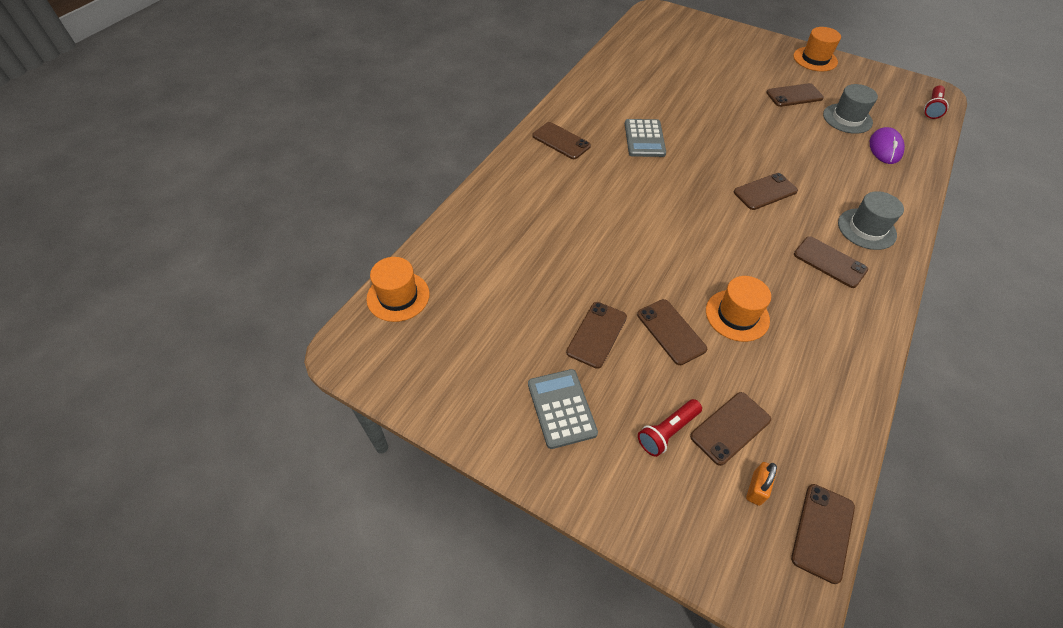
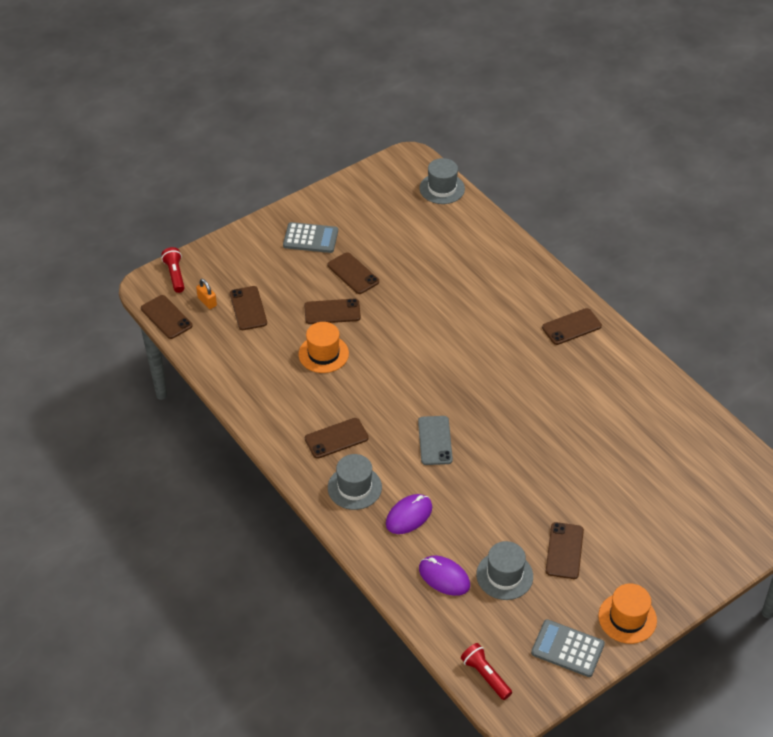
camera: 115 degrees right, 5 degrees down
orange hat [366,257,430,322] -> grey hat [419,158,465,204]
grey calculator [625,119,666,157] -> grey calculator moved to [531,619,605,677]
red flashlight [638,399,702,457] -> red flashlight moved to [161,247,185,293]
brown phone [734,173,798,210] -> grey phone [418,416,453,465]
none -> purple mouse [386,494,432,534]

